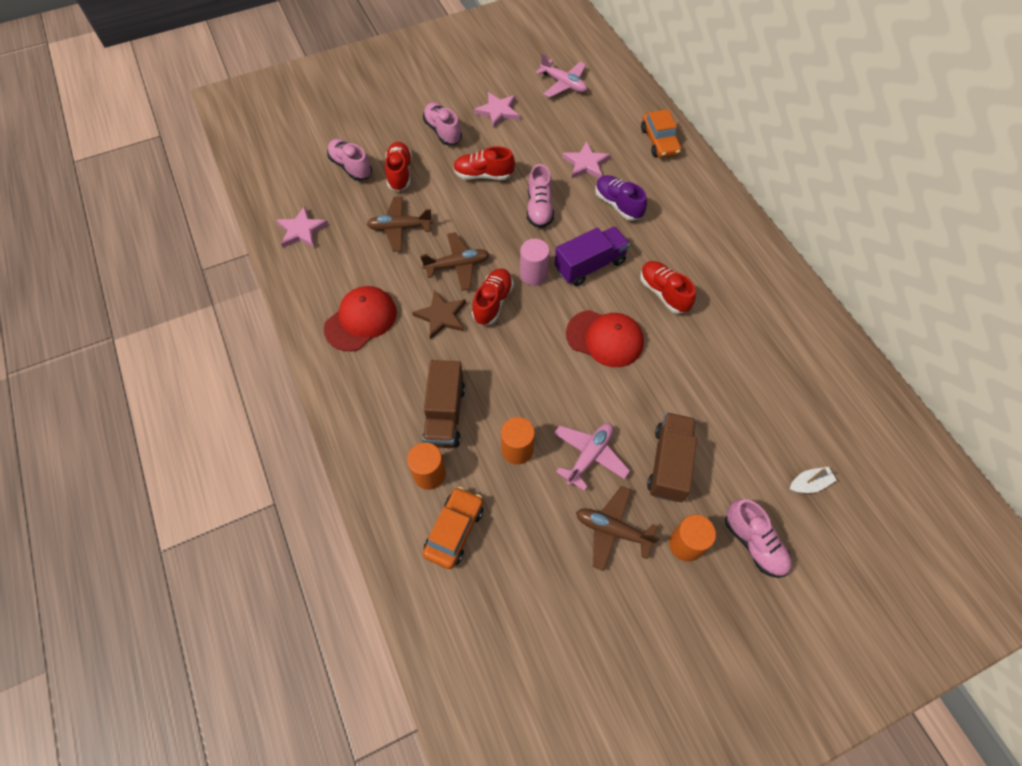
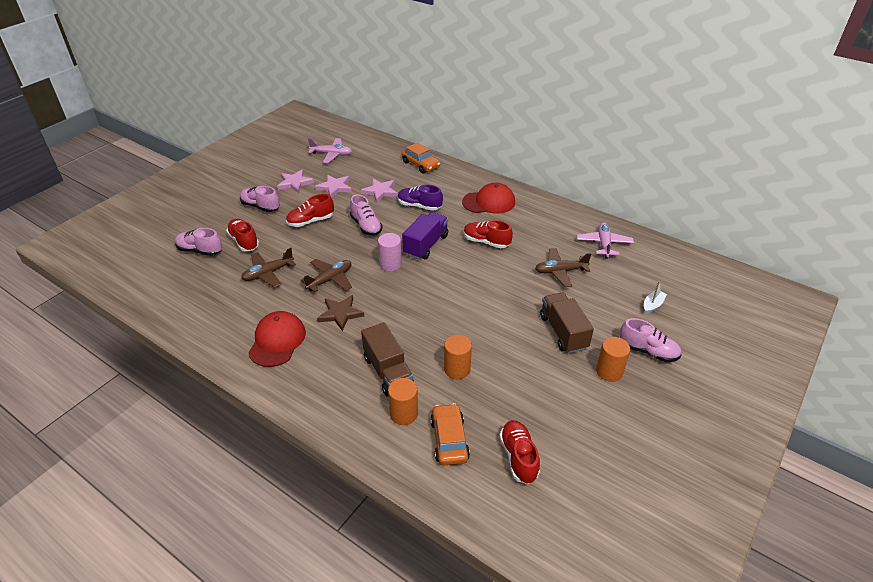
camera: 30 degrees left, 20 degrees down
pink star [276,206,329,248] -> pink star moved to [315,175,352,198]
red shoe [472,269,514,325] -> red shoe moved to [499,420,540,484]
pink plane [554,423,630,491] -> pink plane moved to [577,222,634,259]
red cap [566,310,644,367] -> red cap moved to [462,183,515,214]
brown plane [576,486,660,571] -> brown plane moved to [535,248,591,287]

